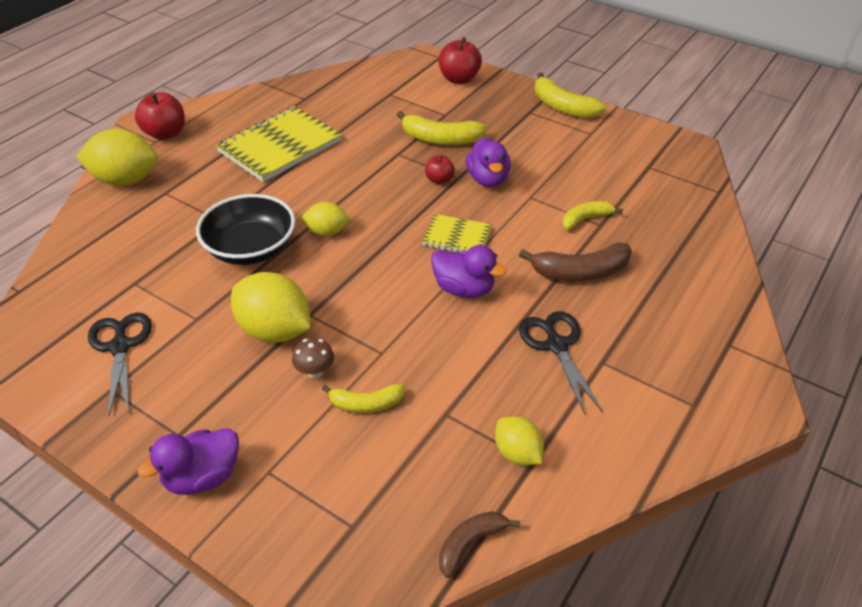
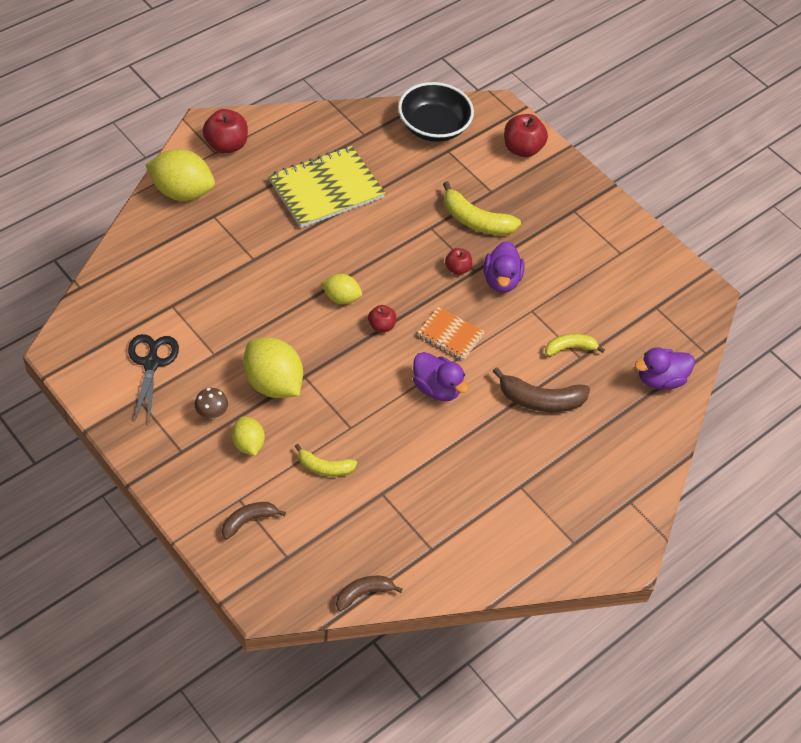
camera: 10 degrees right, 10 degrees up
purple duck [137,428,239,495] -> purple duck moved to [635,347,695,389]
black bowl [196,194,295,265] -> black bowl moved to [398,82,474,142]
brown mushroom [292,338,334,378] -> brown mushroom moved to [195,388,228,419]
yellow notebook [422,214,493,252] -> orange notebook [418,307,485,361]
yellow lemon [495,416,544,465] -> yellow lemon moved to [232,416,265,456]
black scissors [519,311,603,414] -> none
yellow banana [535,73,606,118] -> none
none -> brown banana [222,502,286,540]
none -> red apple [368,305,396,332]

